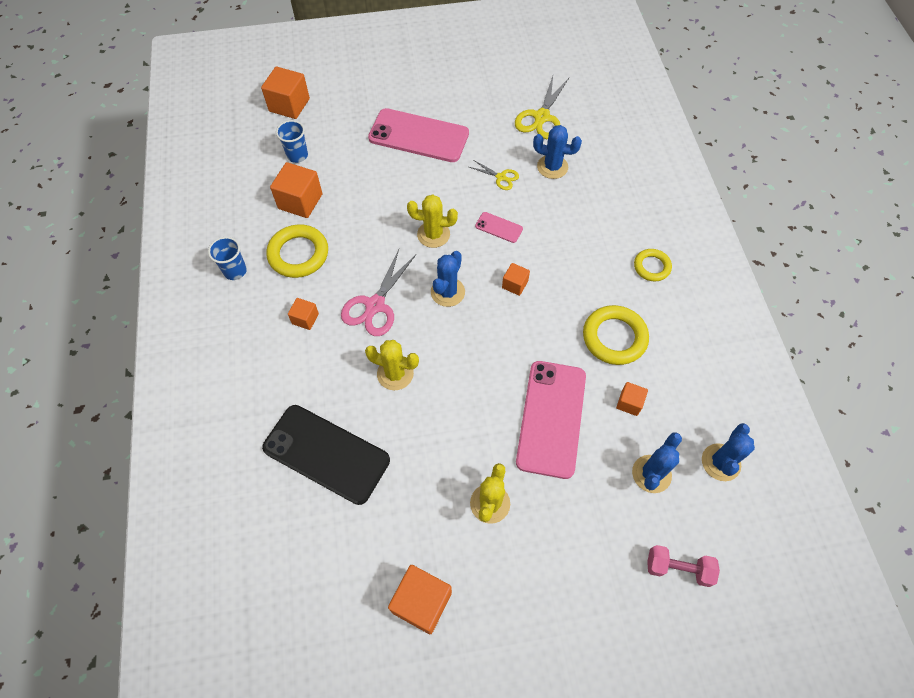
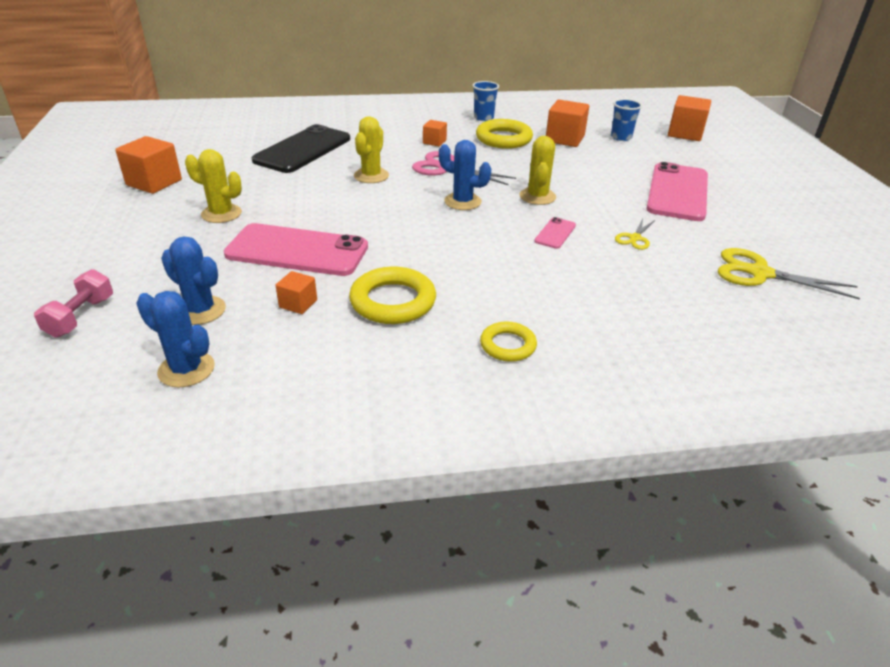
camera: 90 degrees right, 25 degrees down
orange cube [502,263,530,296] -> none
blue cactus [533,125,582,179] -> none

